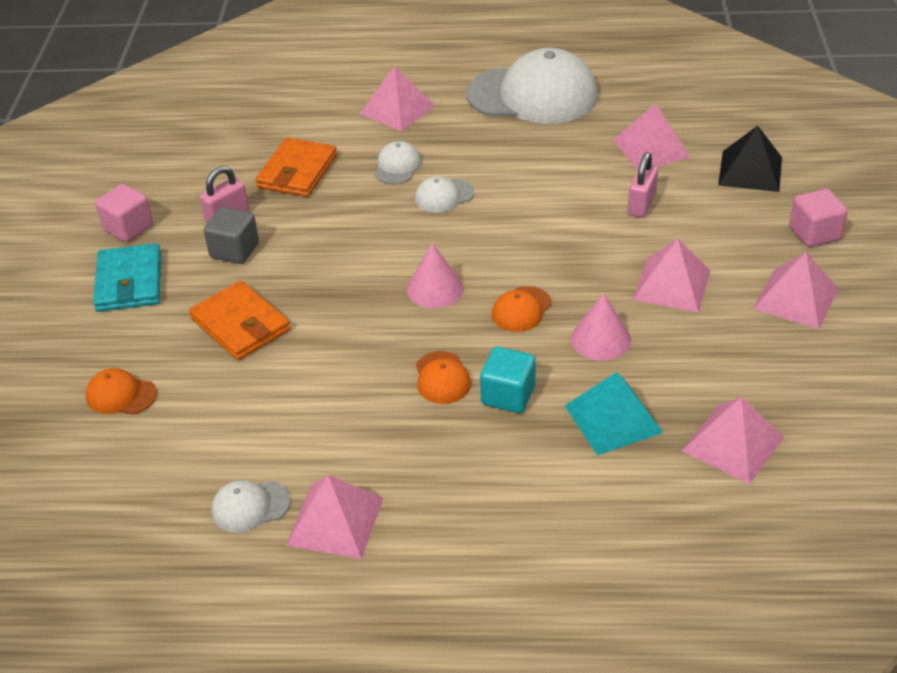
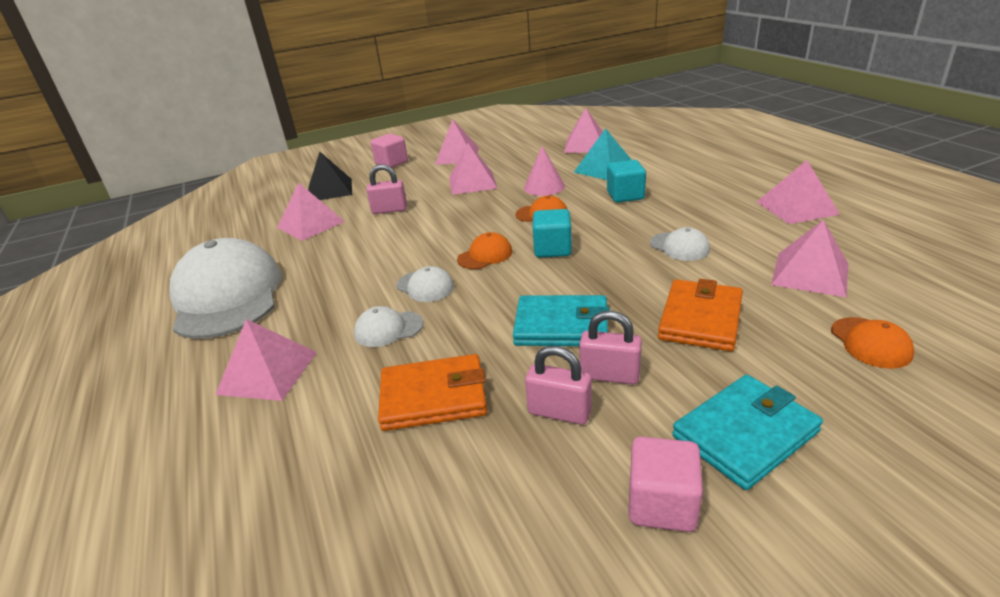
camera: 115 degrees left, 10 degrees down
grey cube [204,207,259,264] -> pink padlock [579,311,642,384]
white cap [212,480,290,533] -> white cap moved to [650,227,710,261]
pink cone [407,243,464,308] -> turquoise cube [533,209,572,257]
orange cap [416,351,471,404] -> orange cap moved to [457,232,512,269]
none -> turquoise wallet [513,295,610,346]
none -> pink pyramid [771,220,848,297]

